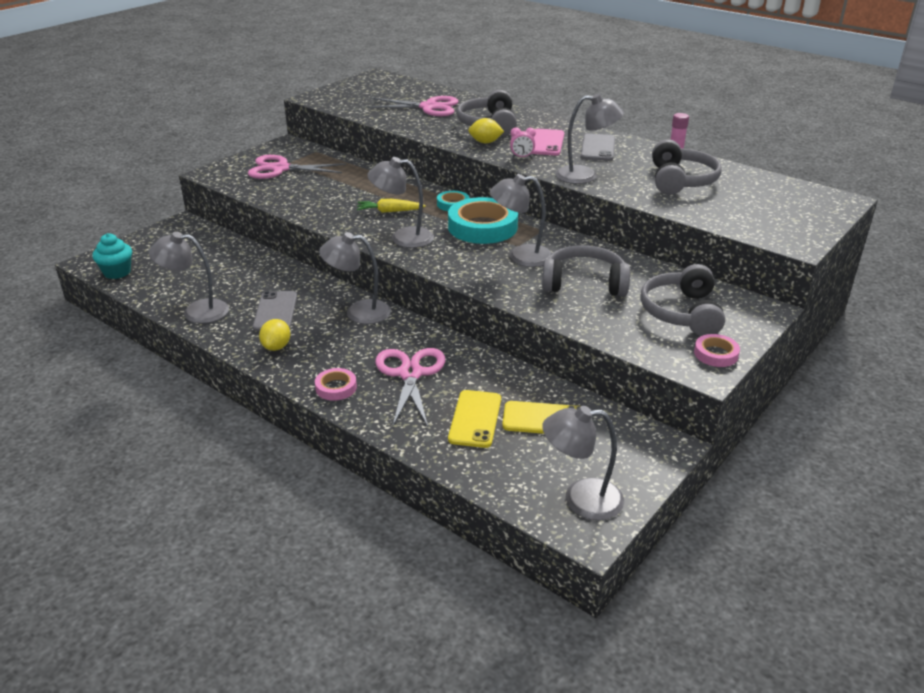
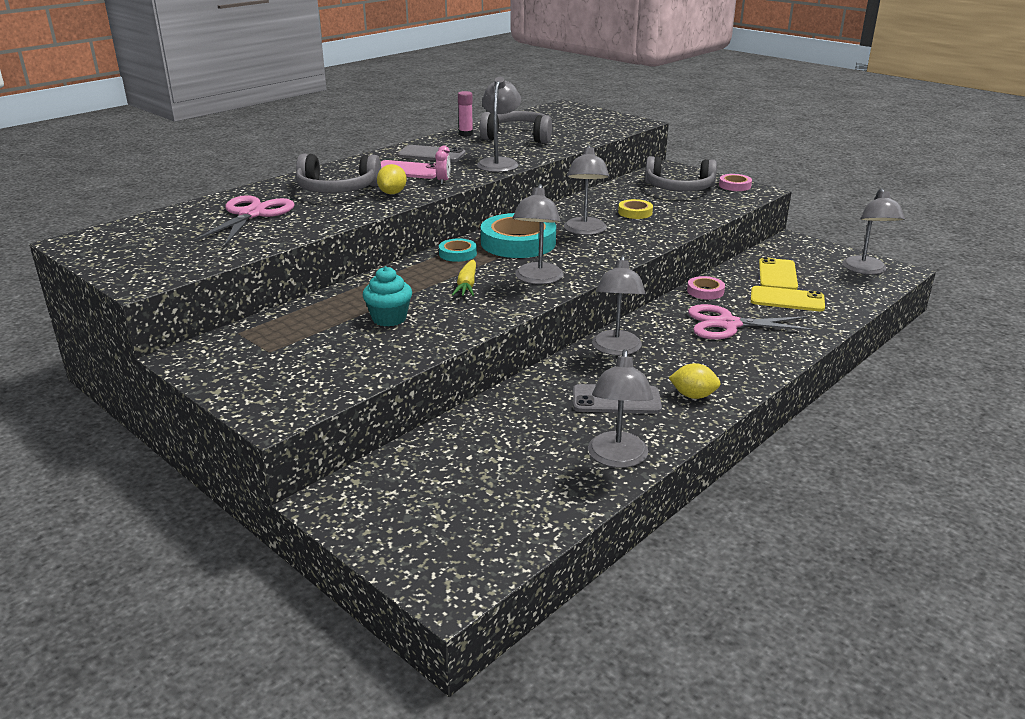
camera: 85 degrees left, 5 degrees down
turquoise cupcake [92,233,132,279] -> turquoise cupcake moved to [363,266,412,327]
pink scissors [248,155,346,179] -> none
pink tape [315,368,357,401] -> pink tape moved to [687,276,725,300]
grey headphones [542,245,630,296] -> yellow tape [618,199,653,219]

